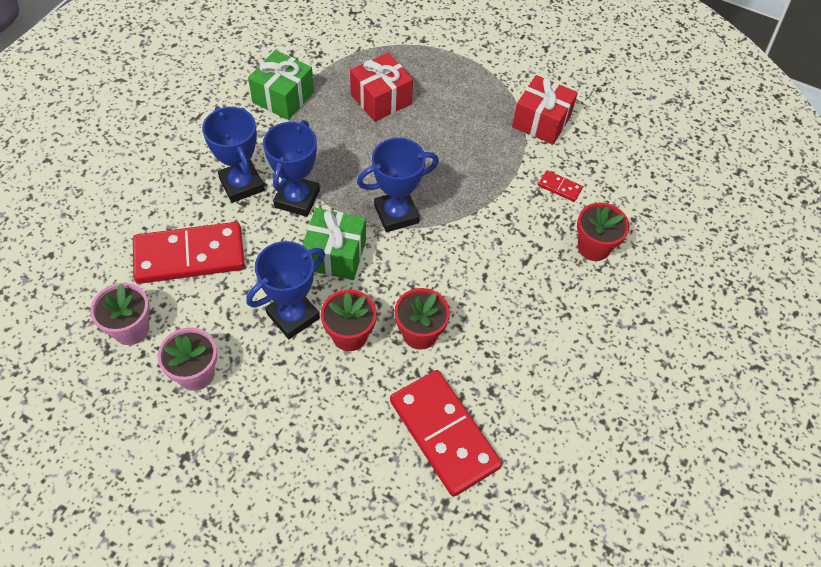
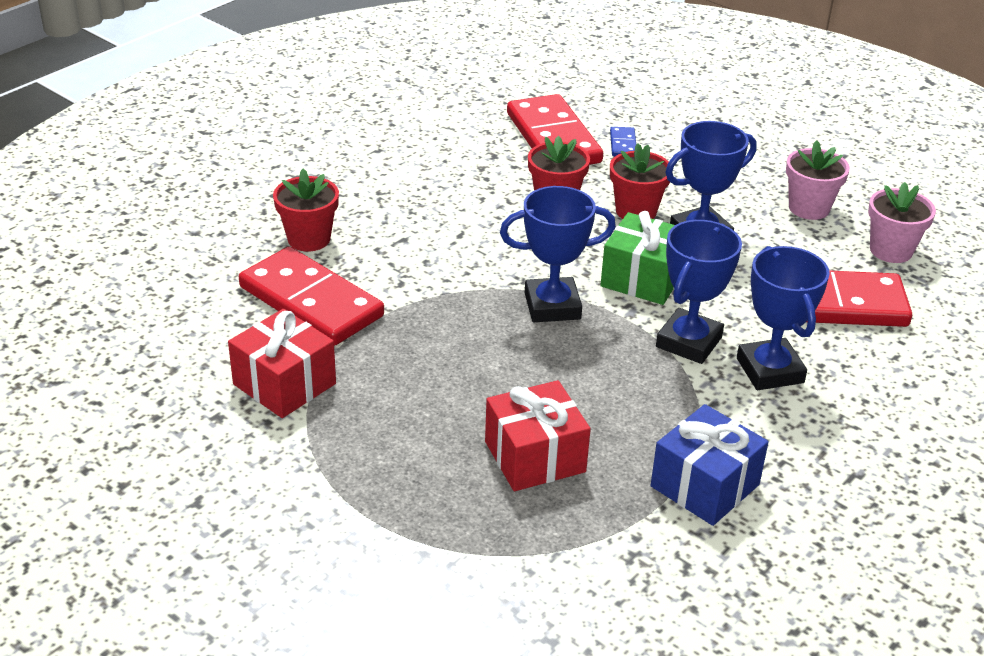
camera: 165 degrees left, 20 degrees down
green gift [248,50,314,120] -> blue gift [651,404,769,526]
red domino [538,170,583,202] -> red domino [239,247,384,346], size x2.42
none -> blue domino [610,127,636,157]

